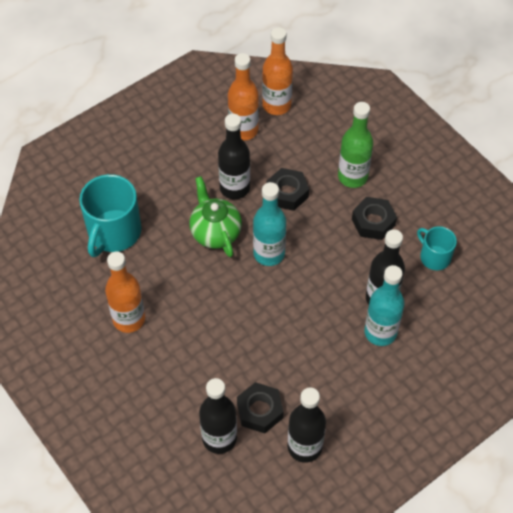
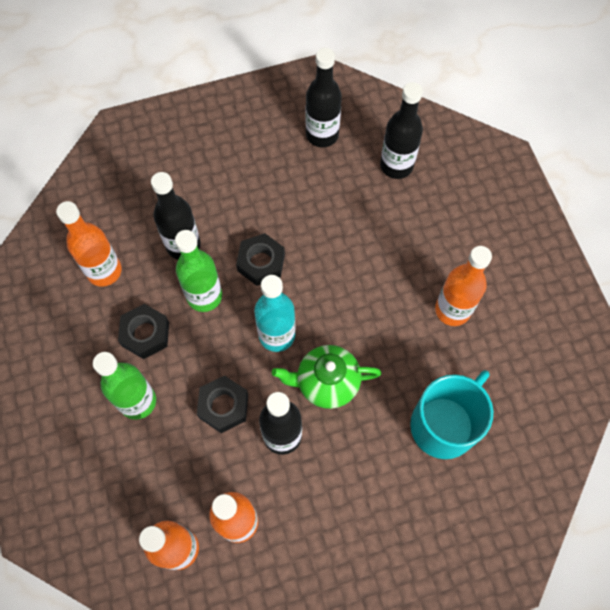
camera: 160 degrees left, 10 degrees up
green teapot [189,176,242,257] -> green teapot turned 90 degrees clockwise [272,345,381,409]
black nut [237,382,284,433] -> black nut moved to [236,233,285,286]
turquoise bottle [364,265,404,346] -> none
turquoise mug [417,226,457,270] -> orange bottle [56,201,122,287]
none -> green bottle [175,230,222,312]

